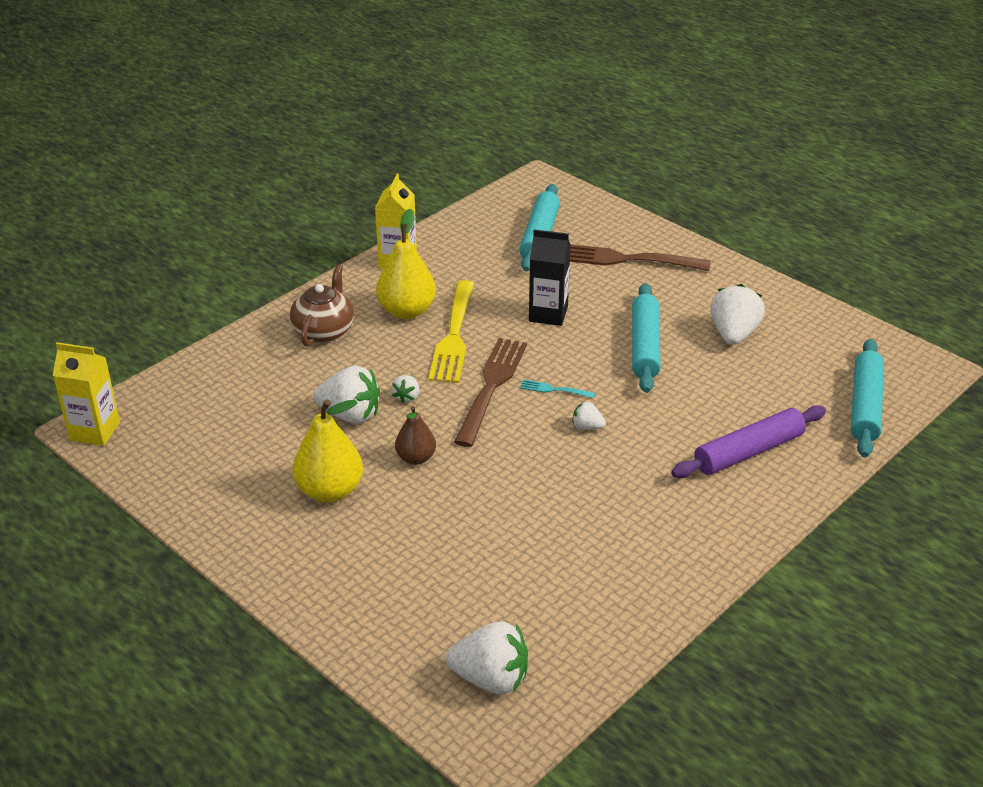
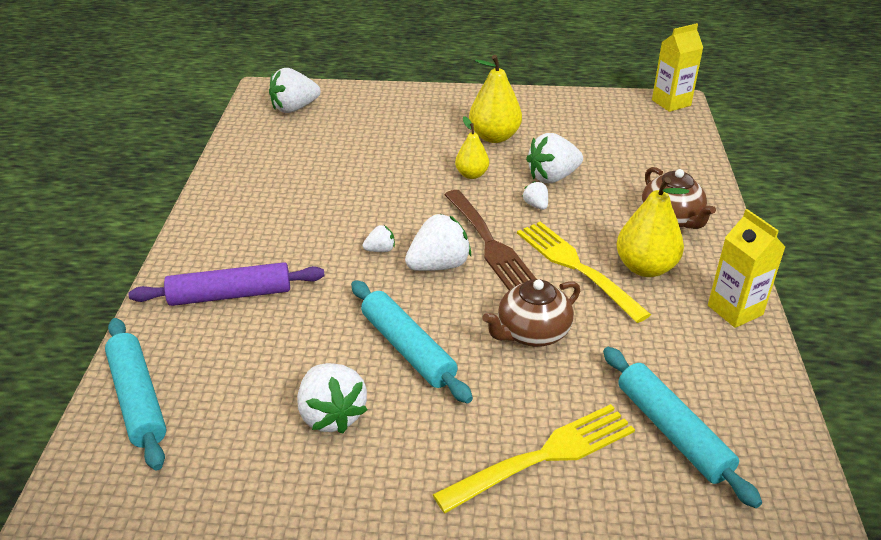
camera: 140 degrees right, 0 degrees up
brown pear [395,406,436,465] -> yellow pear [455,116,489,179]
turquoise fork [520,379,595,398] -> white strawberry [405,214,471,271]
black carton [529,229,571,326] -> brown teapot [482,279,580,347]
brown fork [570,244,711,271] -> yellow fork [433,404,635,513]
purple rolling pin [671,405,826,478] -> purple rolling pin turned 60 degrees clockwise [129,262,325,306]

